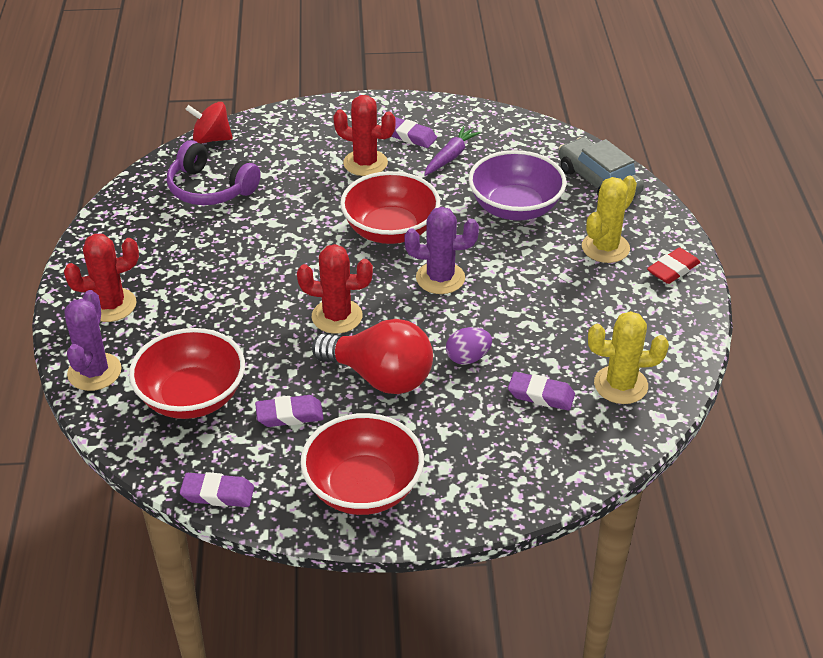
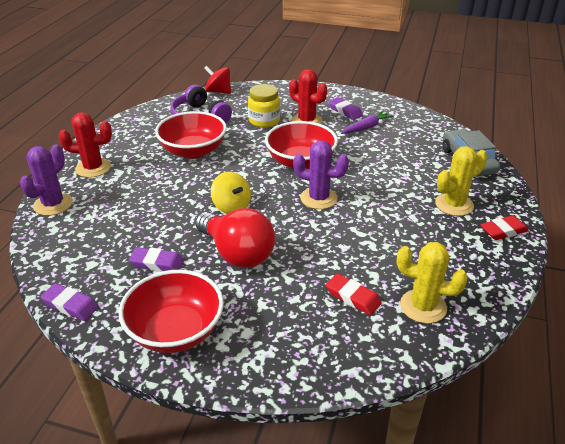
camera: 20 degrees right, 5 degrees down
red bowl [129,328,245,419] -> red bowl moved to [155,111,227,159]
red cactus [297,244,373,334] -> yellow spinning top [211,172,251,214]
purple egg [446,327,492,365] -> none
purple bowl [468,150,566,221] -> none
purple eraser [508,372,575,411] -> red eraser [326,274,381,315]
none -> yellow jar [248,84,280,128]

